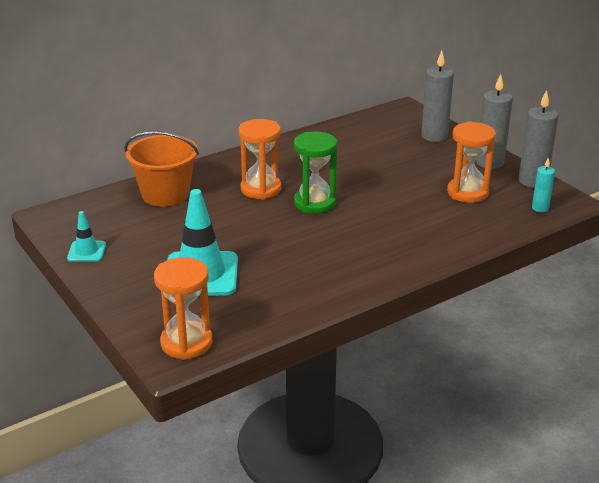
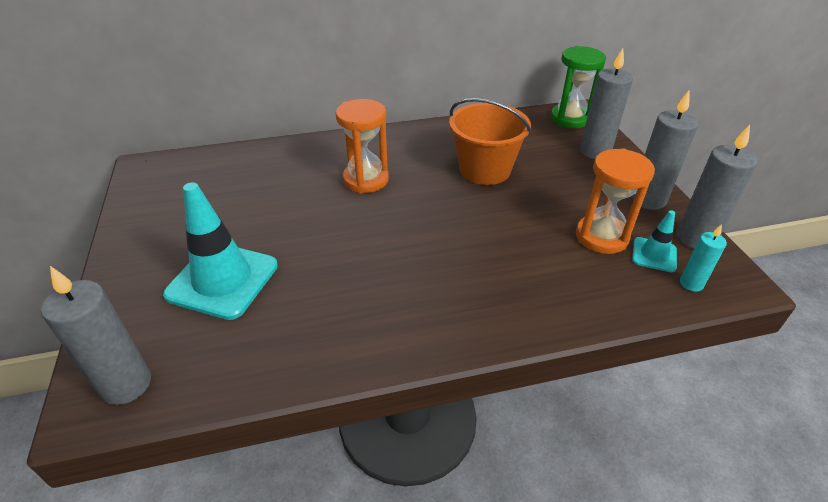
camera: 20 degrees right, 10 degrees up
turquoise traffic cone [67,211,106,262] -> turquoise traffic cone moved to [632,210,677,272]
orange bucket [124,132,199,207] -> orange bucket moved to [449,98,531,185]
orange hourglass [154,257,213,360] -> grey candle [41,266,151,405]
green hourglass [294,131,337,214] -> green hourglass moved to [551,46,606,128]

